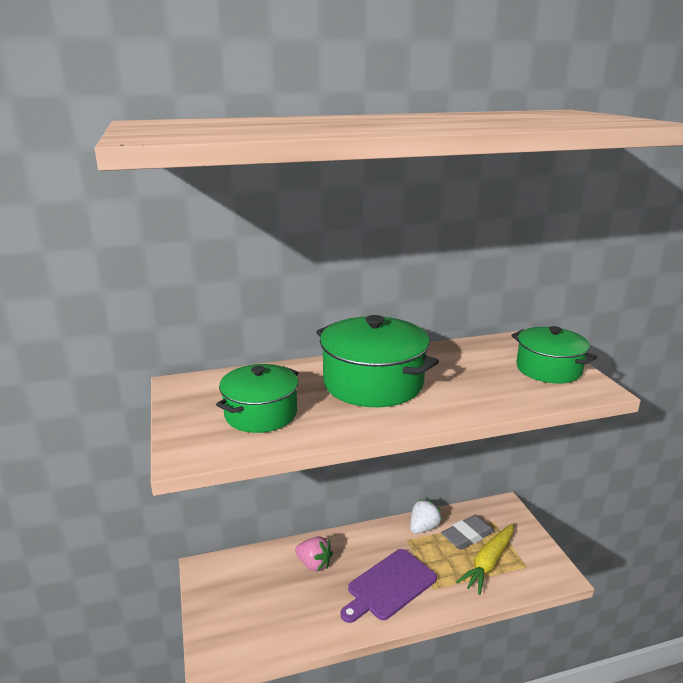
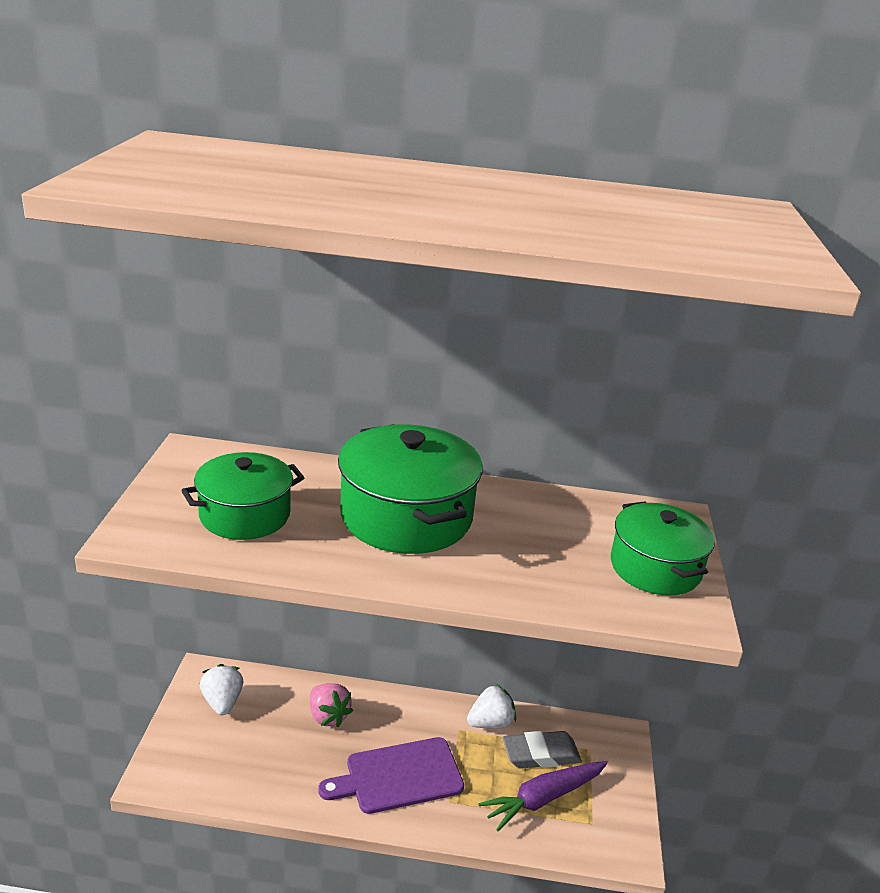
camera: 20 degrees right, 5 degrees up
yellow carrot [456,524,513,595] -> purple carrot [478,761,608,831]
none -> white strawberry [200,664,243,715]

